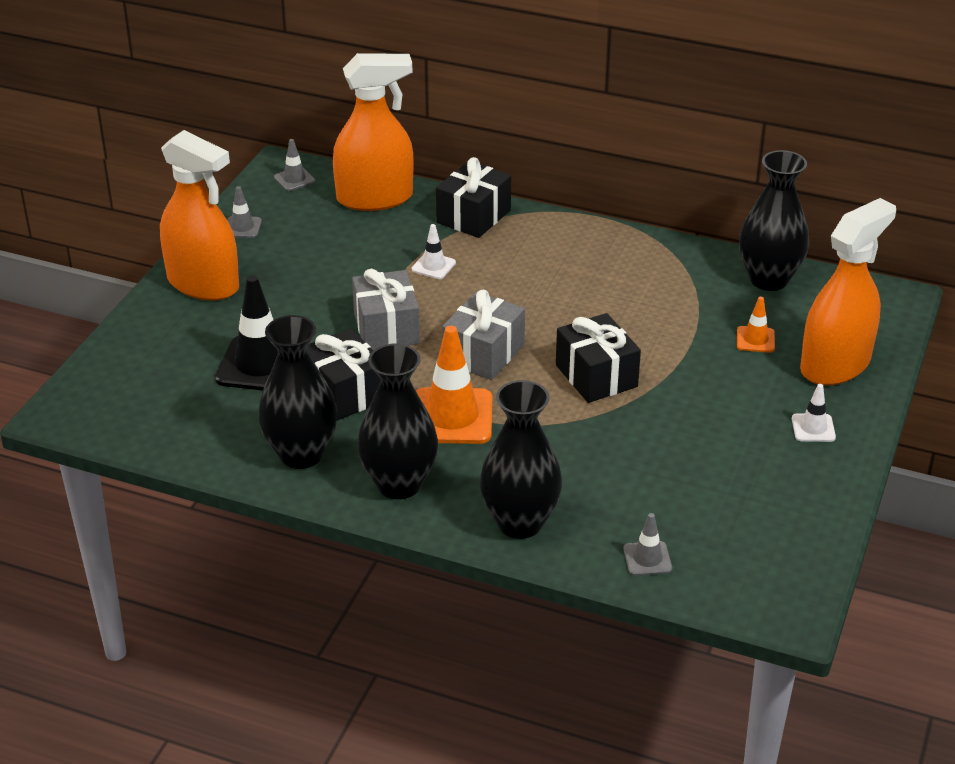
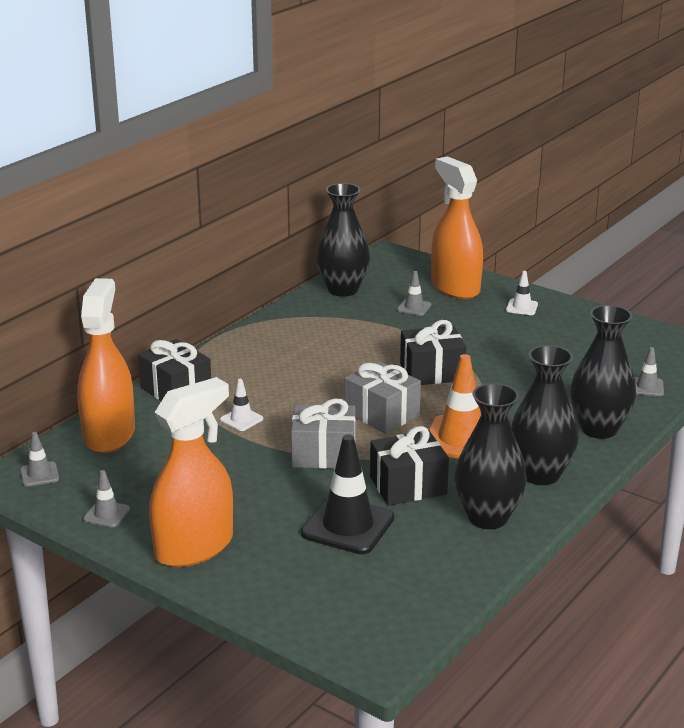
camera: 75 degrees left, 10 degrees down
orange traffic cone [737,297,775,353] -> grey traffic cone [397,271,431,316]

